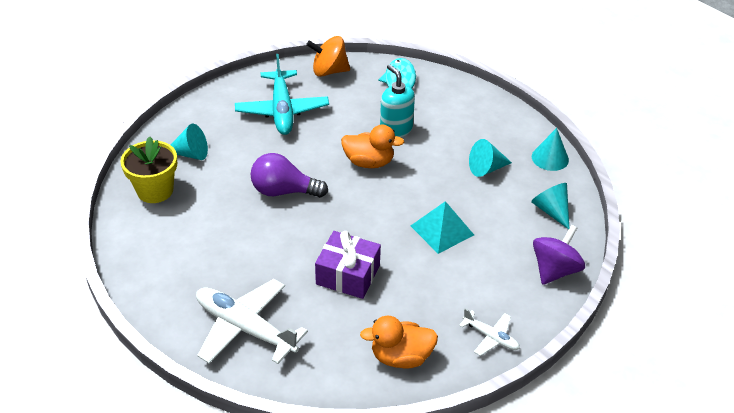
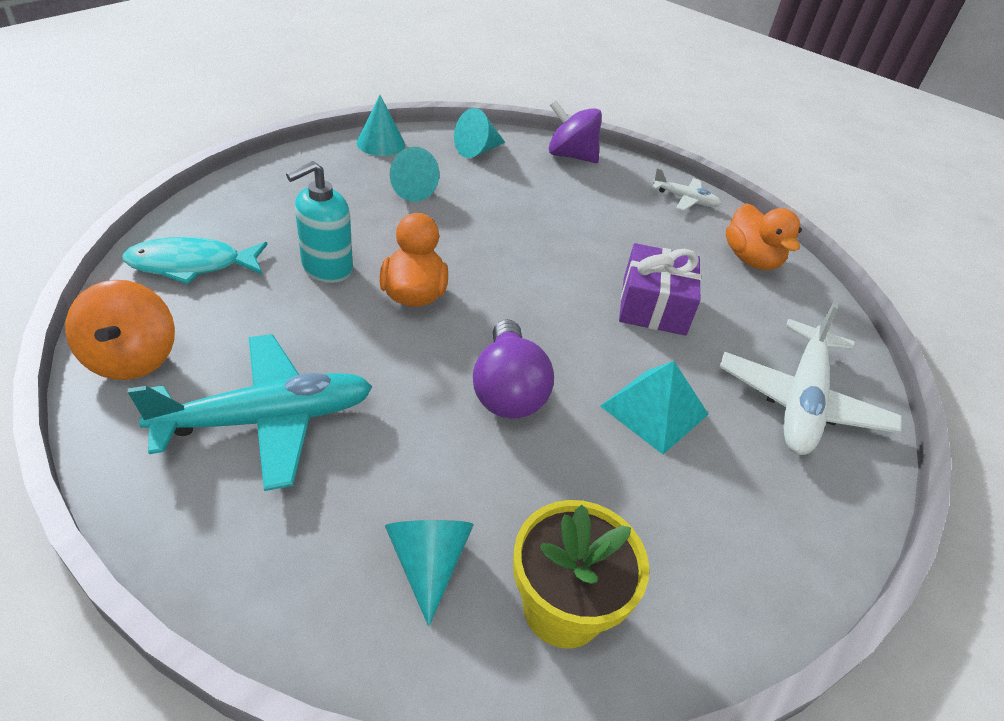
camera: 105 degrees left, 0 degrees up
turquoise pyramid [411,201,474,254] -> turquoise pyramid moved to [600,361,709,454]
white plane [459,308,520,356] -> white plane turned 90 degrees clockwise [652,168,722,211]

